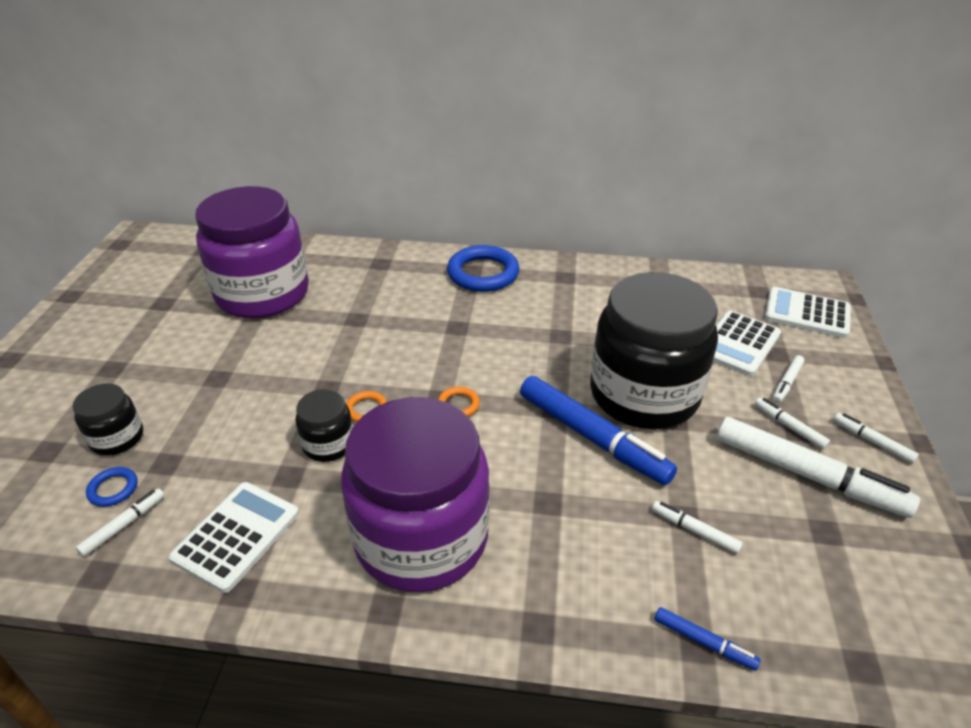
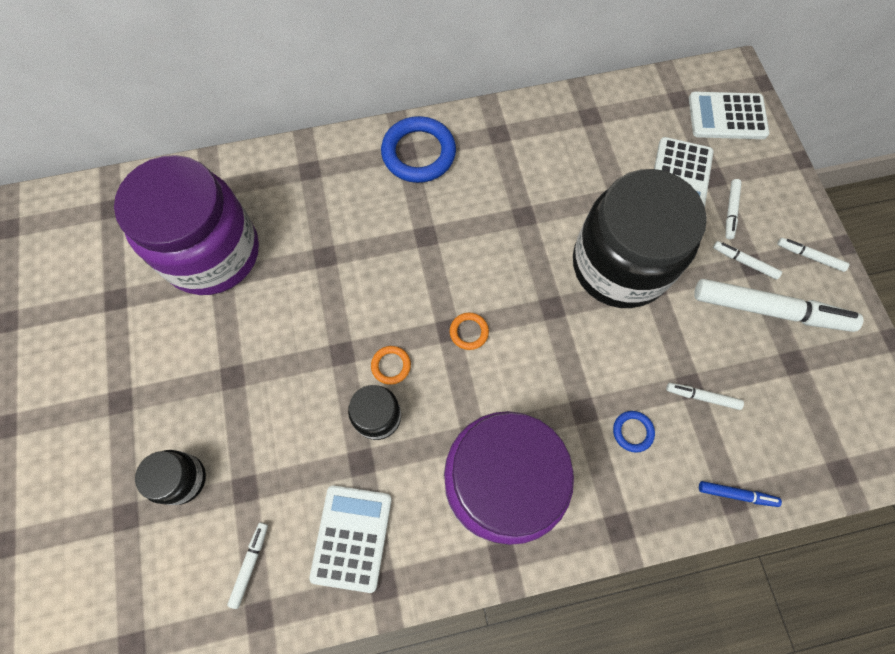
camera: 20 degrees left, 30 degrees up
blue ring [86,467,138,507] -> blue ring moved to [613,411,655,453]
blue marker [520,376,677,485] -> none

